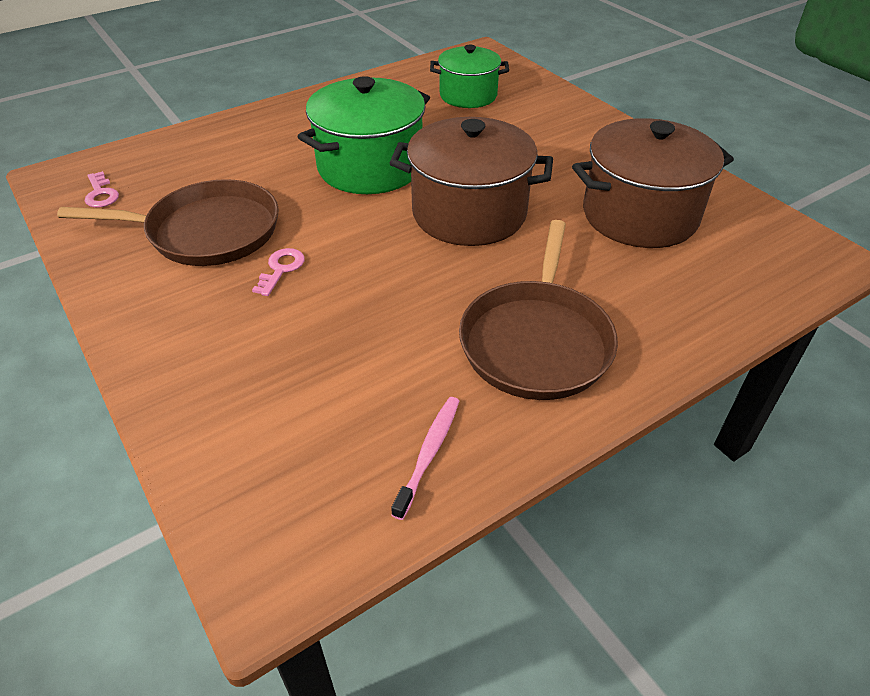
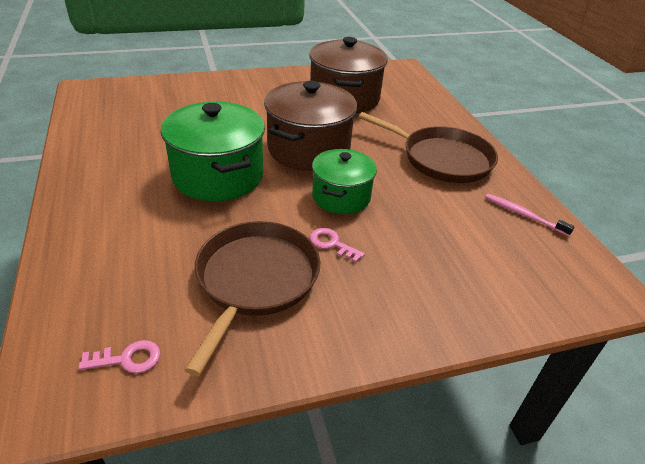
camera: 75 degrees left, 5 degrees down
green pot [430,45,509,108] -> green pot moved to [312,149,377,214]

